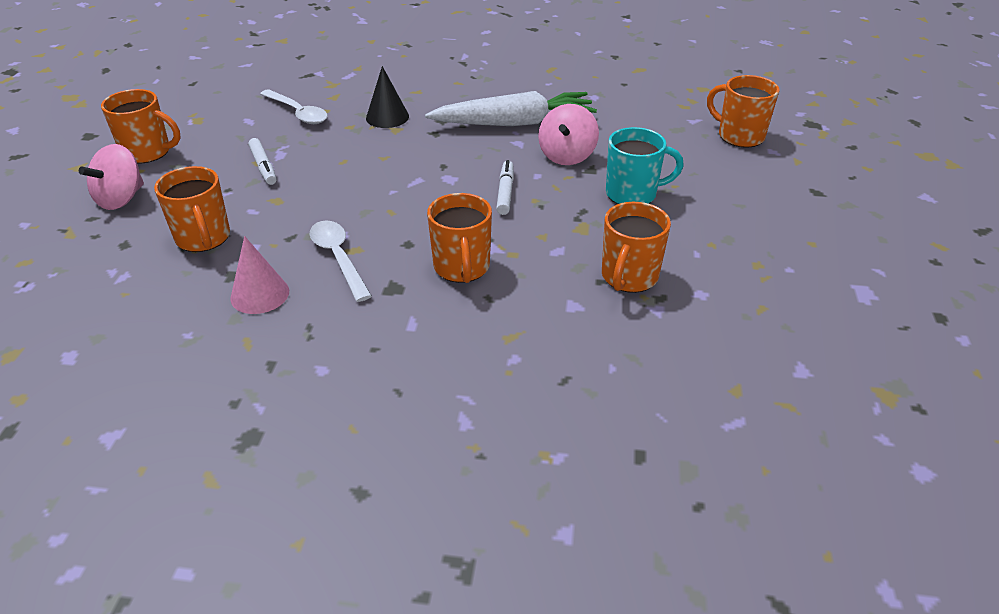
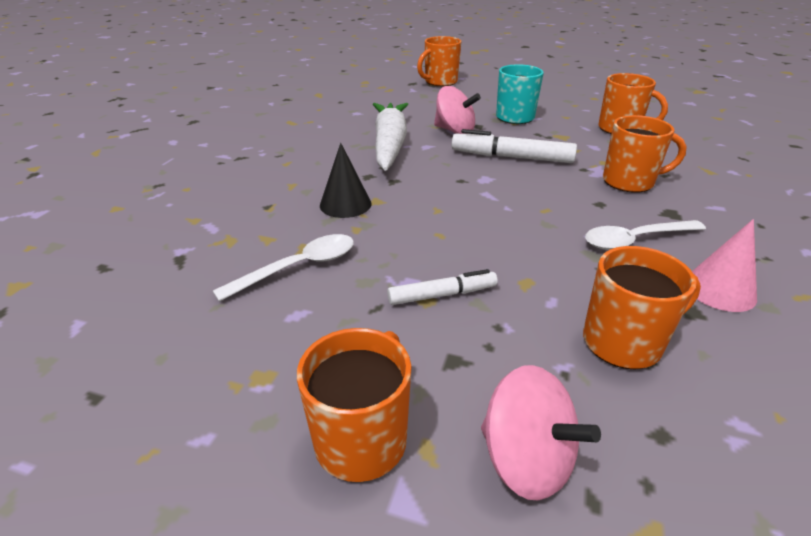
camera: 80 degrees left, 5 degrees down
white marker [496,160,514,215] -> white marker [451,129,577,163], size x1.64

